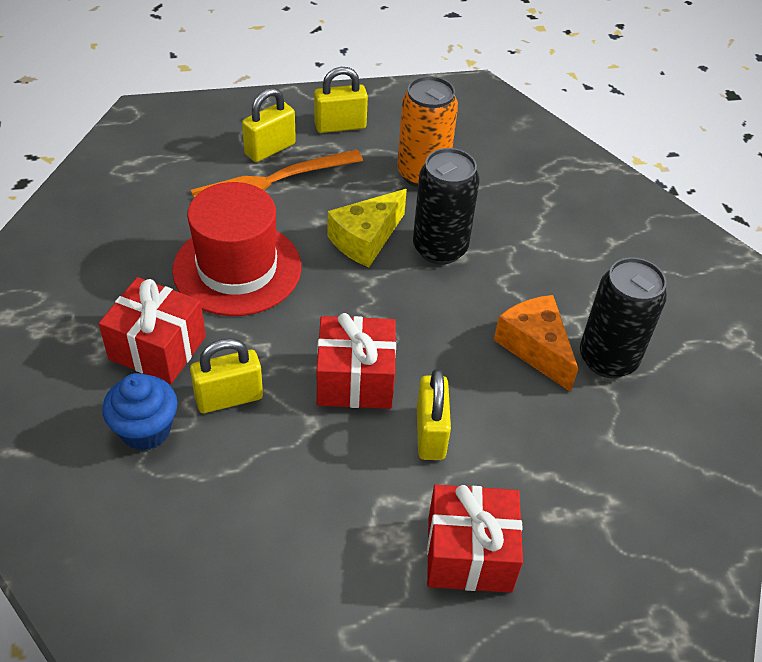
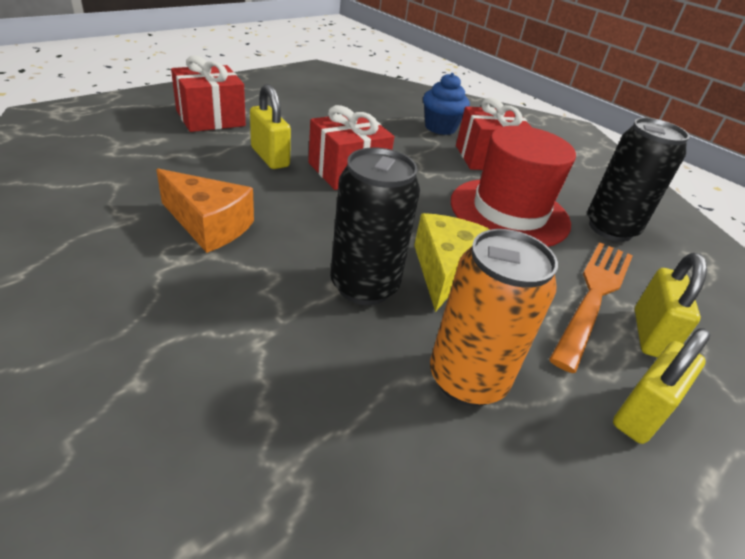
camera: 145 degrees right, 10 degrees down
yellow padlock [190,338,263,413] -> none
black can [580,257,667,378] -> black can moved to [587,118,690,242]

